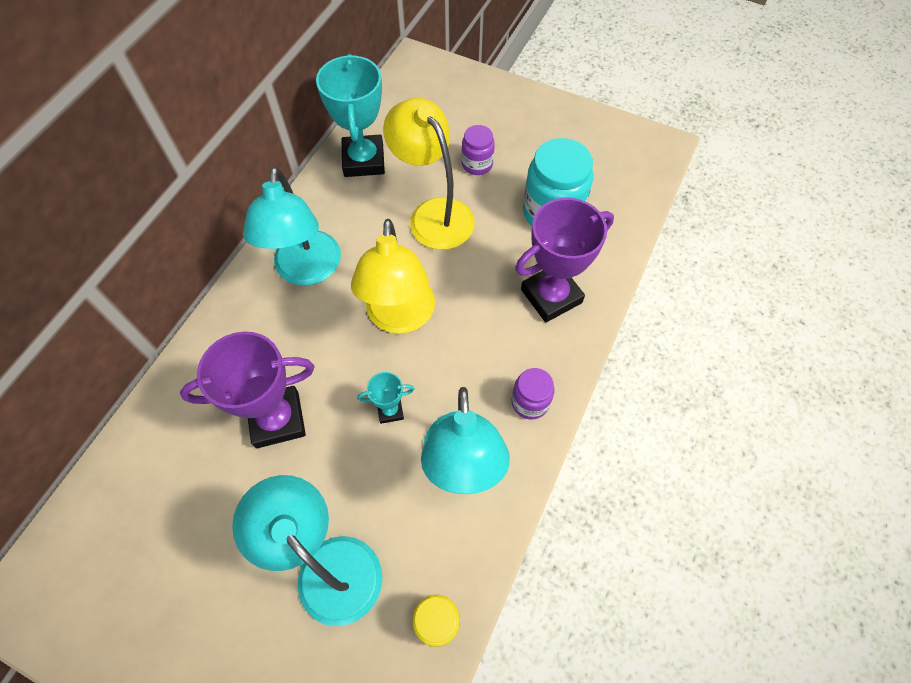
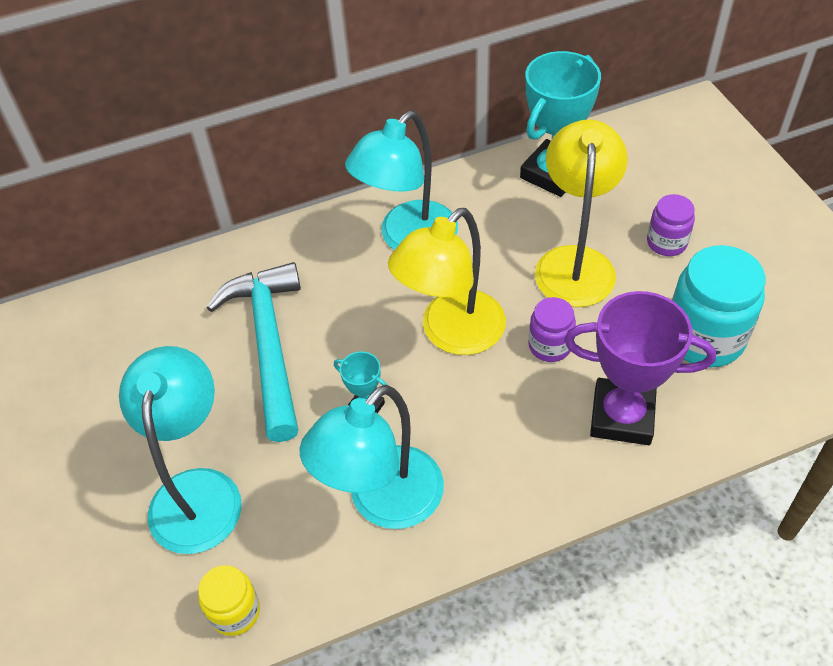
camera: 45 degrees right, 10 degrees down
purple trophy [180,331,315,448] -> turquoise hammer [206,262,301,442]
purple jar [512,368,554,420] -> purple jar moved to [528,297,576,362]

